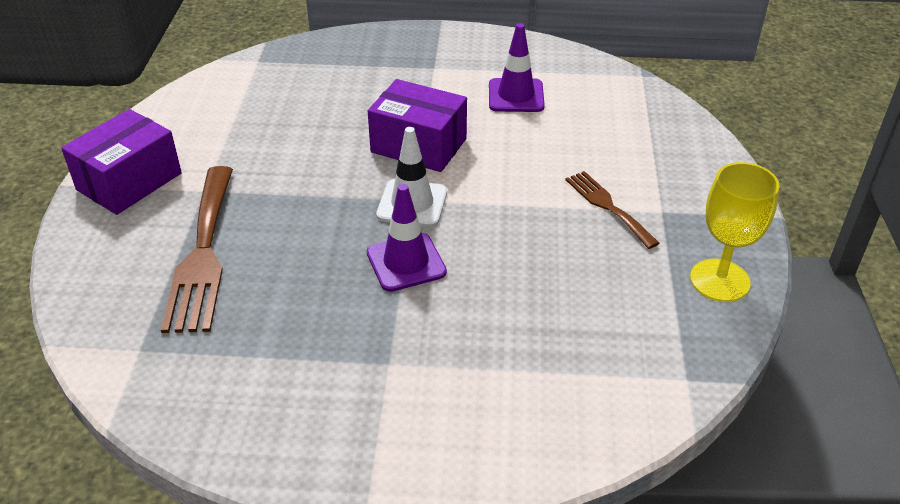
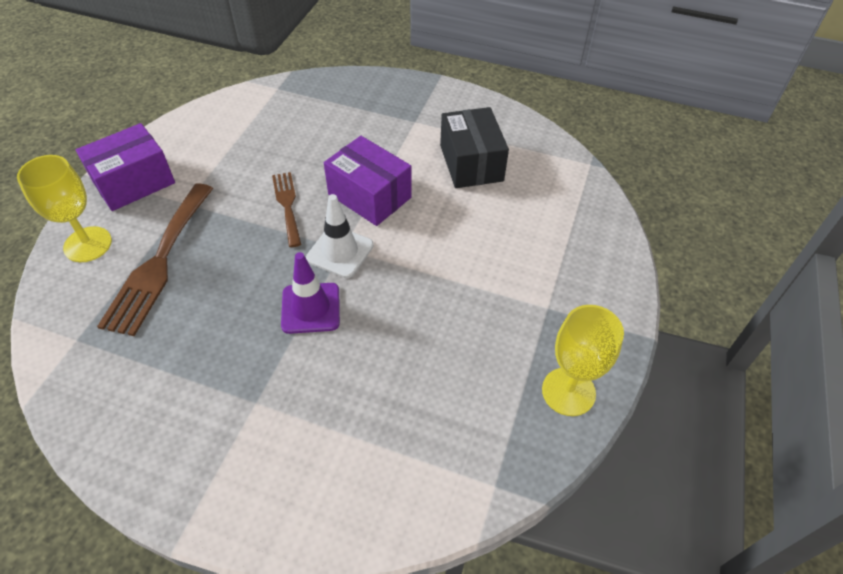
camera: 15 degrees right, 10 degrees up
purple traffic cone [489,23,545,112] -> black box [440,107,509,188]
brown fork [565,171,659,249] -> brown fork moved to [272,172,302,247]
none -> yellow goblet [17,155,112,262]

